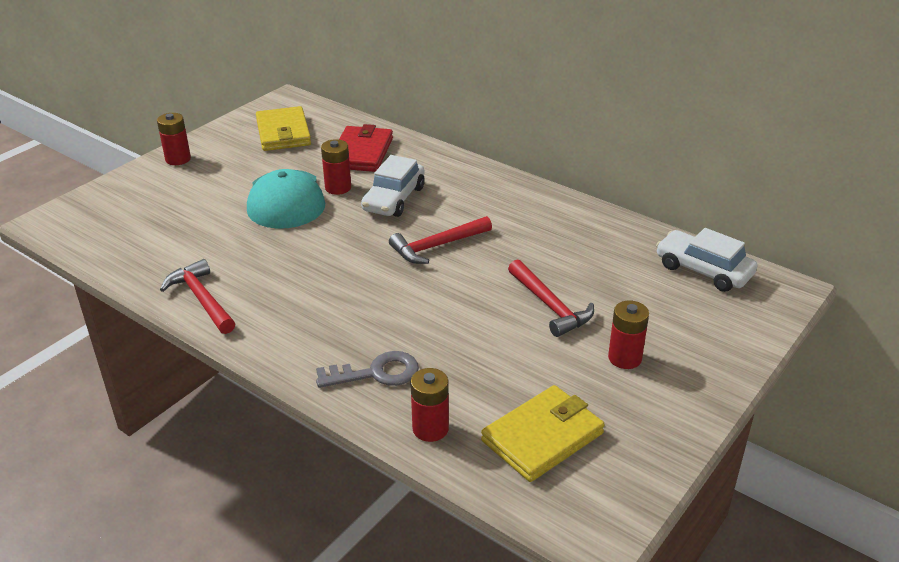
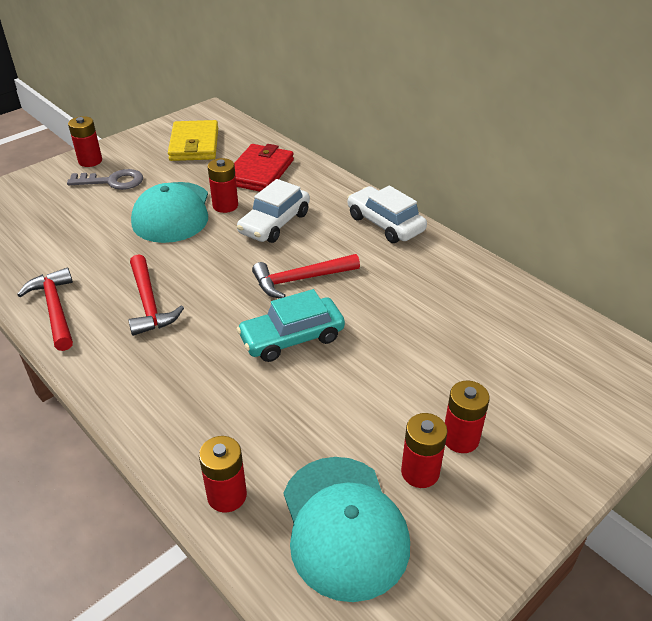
camera: 10 degrees right, 5 degrees up
grey key [316,351,419,388] -> grey key moved to [67,169,143,190]
yellow wallet [481,385,605,482] -> turquoise cap [284,457,410,602]
red hammer [508,259,594,337] -> red hammer moved to [128,254,184,336]
white car [656,228,757,292] -> white car moved to [347,186,427,243]
none -> turquoise car [237,289,345,362]
none -> red battery [401,413,447,488]

